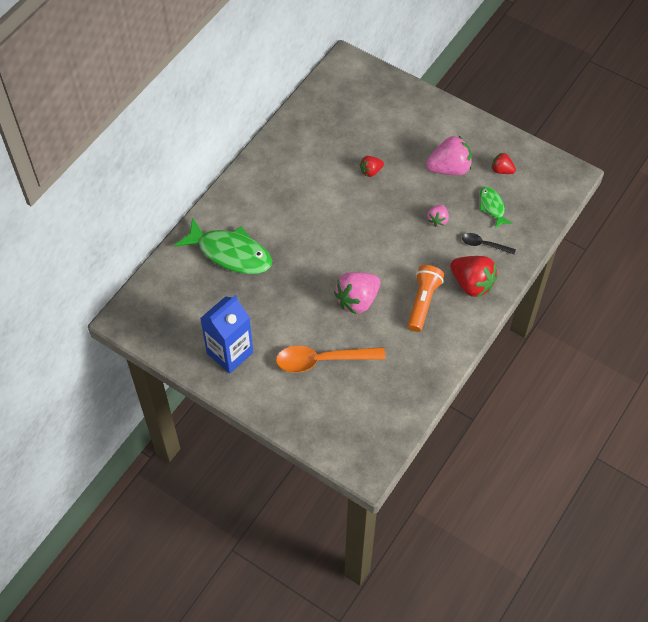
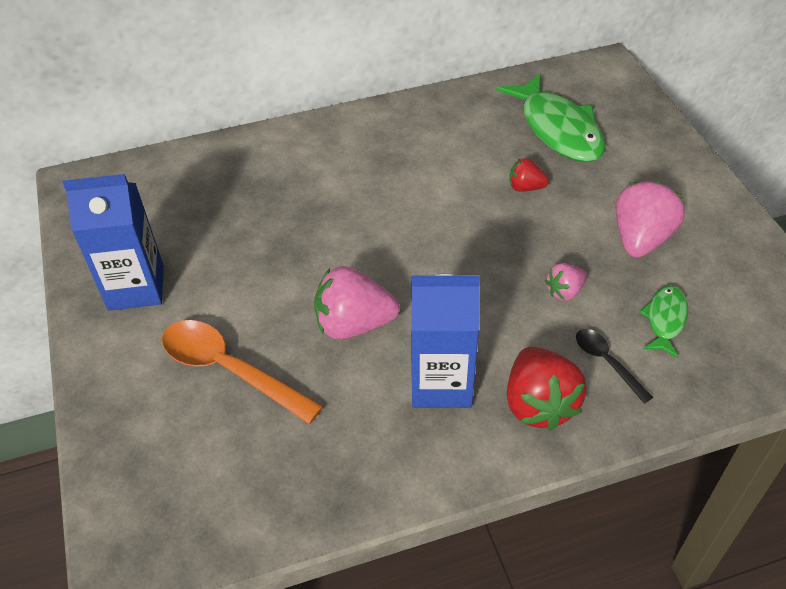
camera: 40 degrees right, 10 degrees down
green fish [175,217,272,274] -> green fish moved to [496,73,606,162]
orange flashlight [408,265,444,332] -> blue carton [411,273,480,408]
pink strawberry [426,135,472,175] -> pink strawberry turned 90 degrees counterclockwise [616,181,685,258]
red strawberry [492,153,516,174] -> none

